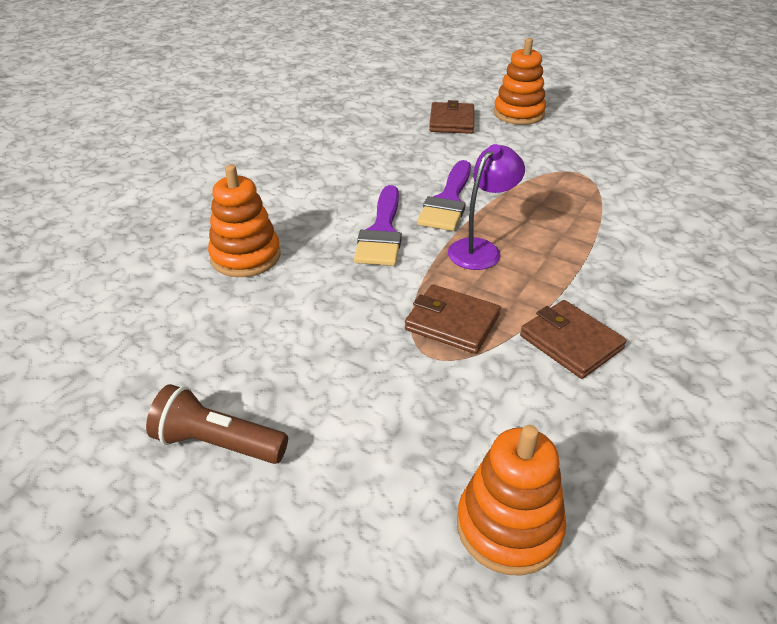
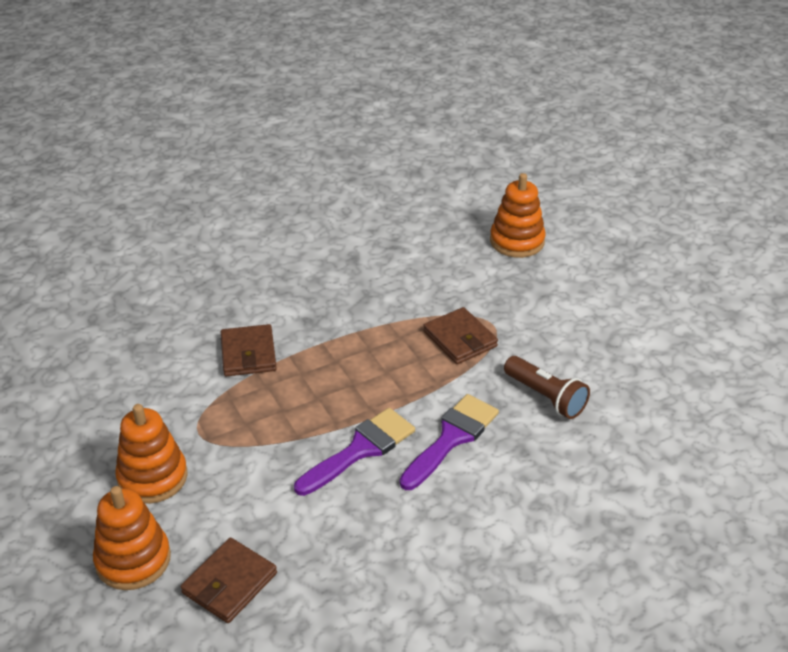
camera: 150 degrees left, 0 degrees up
brown flashlight [146,384,288,464] -> brown flashlight moved to [504,356,590,419]
orange stacking toy [208,165,281,277] -> orange stacking toy moved to [115,404,188,504]
purple lamp [448,144,525,270] -> none
brown wallet [520,300,627,379] -> brown wallet moved to [221,324,277,377]

